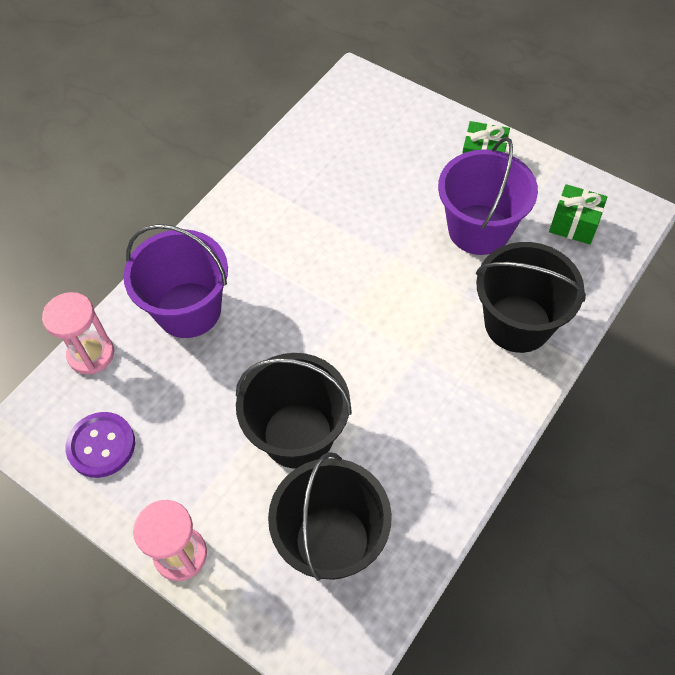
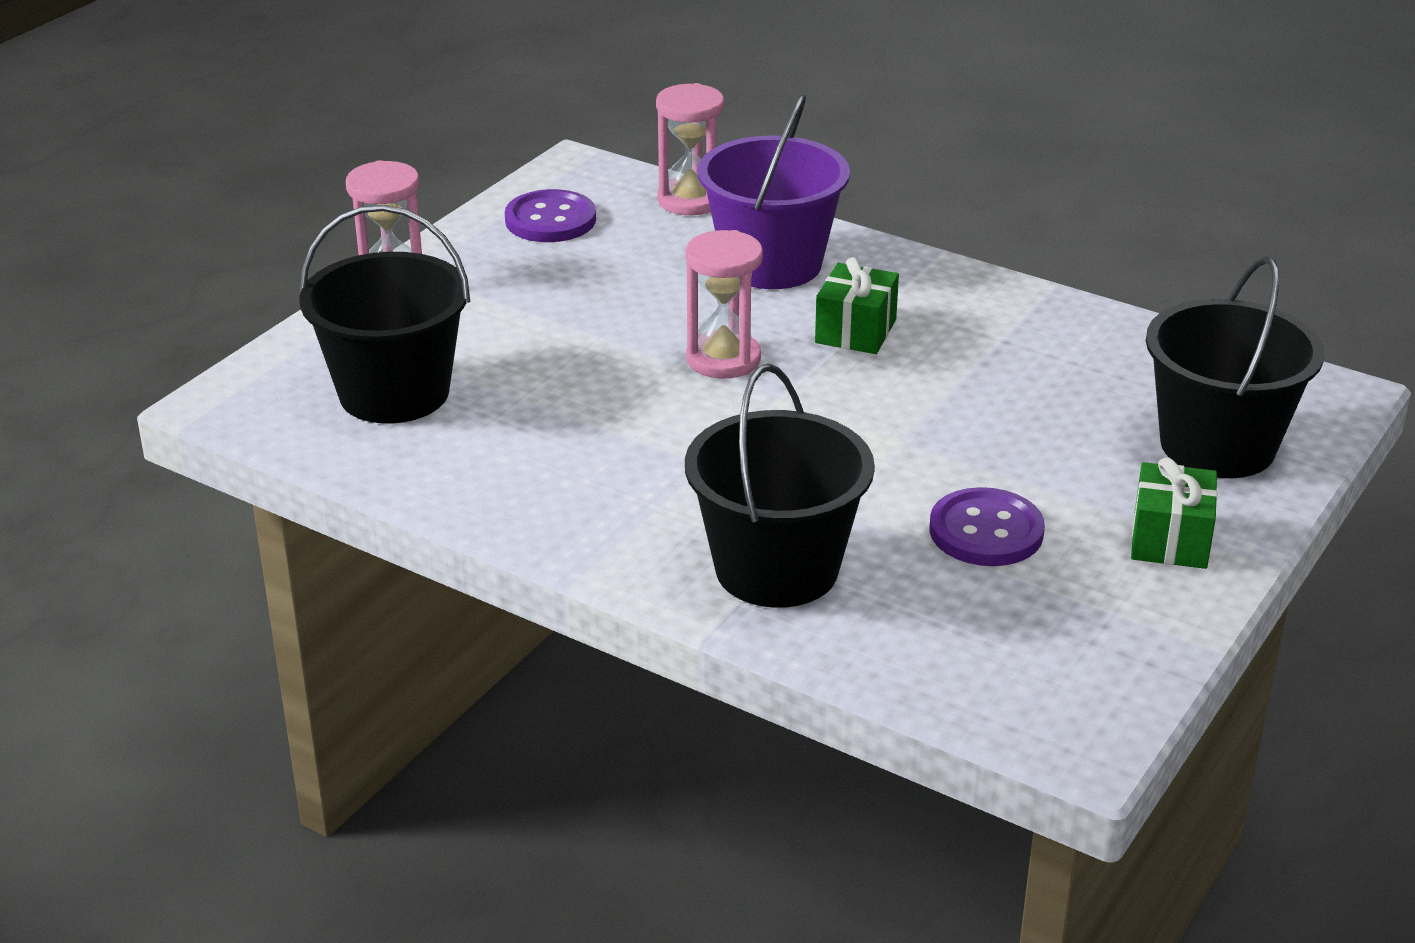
camera: 85 degrees right, 25 degrees down
black bucket [236,353,352,469] -> black bucket moved to [1146,256,1324,478]
purple bucket [438,137,538,255] -> purple button [930,487,1045,566]
green gift [549,184,607,245] -> green gift moved to [815,257,899,354]
none -> pink hourglass [686,230,763,379]

